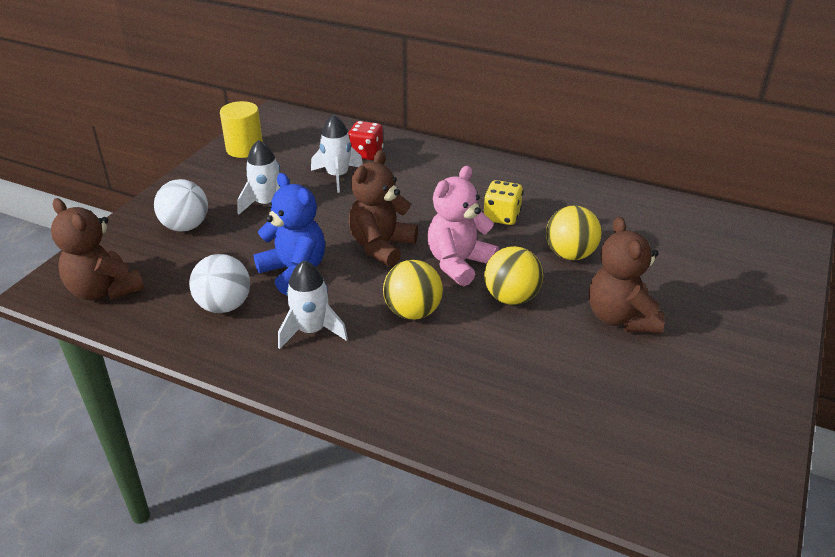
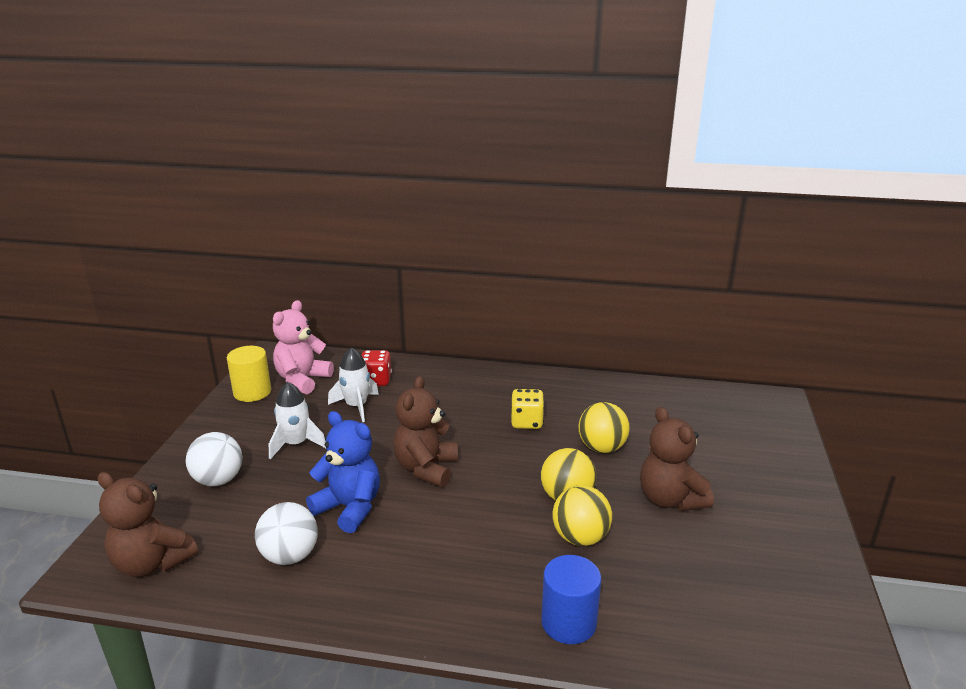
camera: 15 degrees left, 10 degrees down
white rocket [278,261,348,349] -> none
yellow ball [383,260,443,320] -> yellow ball moved to [552,485,612,546]
pink teddy bear [427,166,499,286] -> pink teddy bear moved to [273,300,334,394]
none -> blue cylinder [541,555,601,644]

